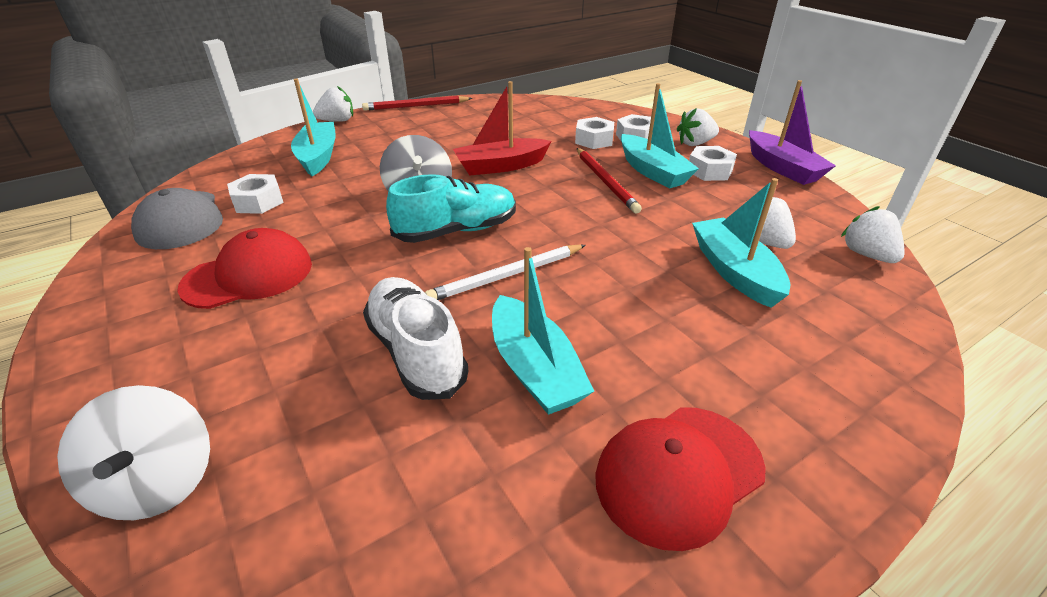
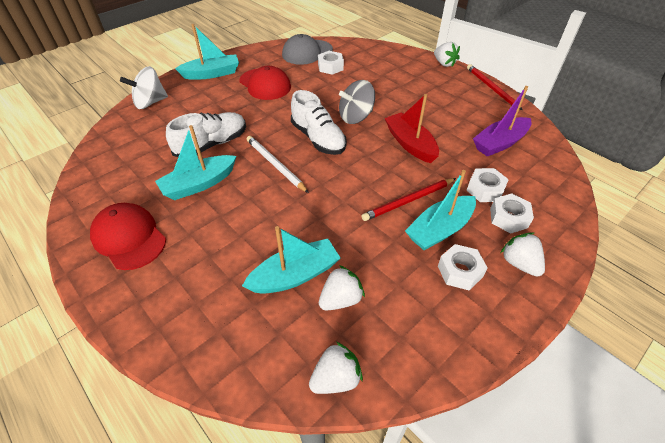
camera: 80 degrees right, 10 degrees up
turquoise boat [291,79,336,176] -> turquoise boat moved to [175,24,239,80]
turquoise shoe [386,174,516,243] -> white shoe [291,90,347,155]
purple boat [749,80,836,185] -> purple boat moved to [473,86,532,156]

